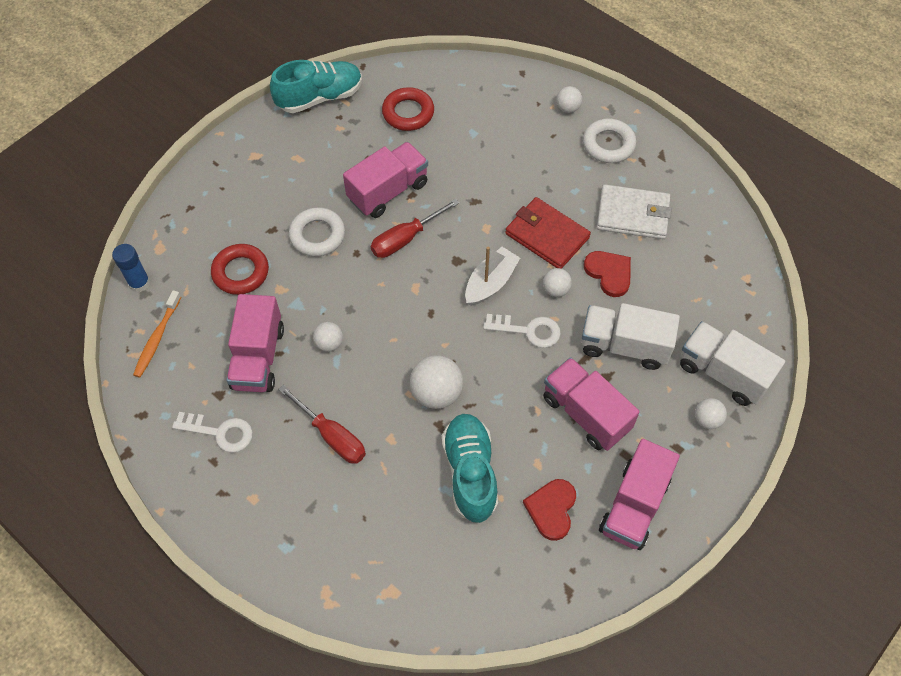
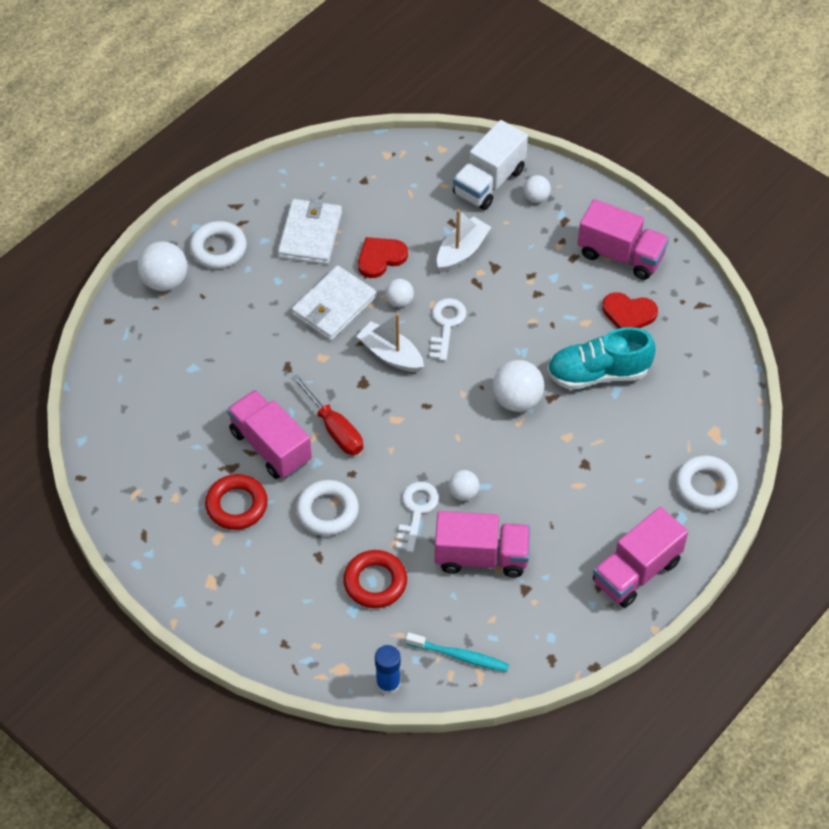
camera: 90 degrees left, 5 degrees down
orange toothbrush [133,290,181,378] -> turquoise toothbrush [406,633,509,672]
white key [172,412,253,453] -> white key moved to [396,482,439,552]
turquoise shoe [270,60,362,113] -> none
red screwdriver [278,385,366,464] -> none
red ring [382,87,434,131] -> red ring moved to [205,474,268,530]
red wallet [505,197,591,269] -> white wallet [291,265,377,341]
pink truck [543,357,640,451] -> pink truck moved to [593,507,688,608]
white ball [556,86,582,113] -> white ball [137,241,187,291], size x1.73
white truck [581,303,680,370] -> white boat [437,209,491,272]
none -> white ring [676,455,738,511]

